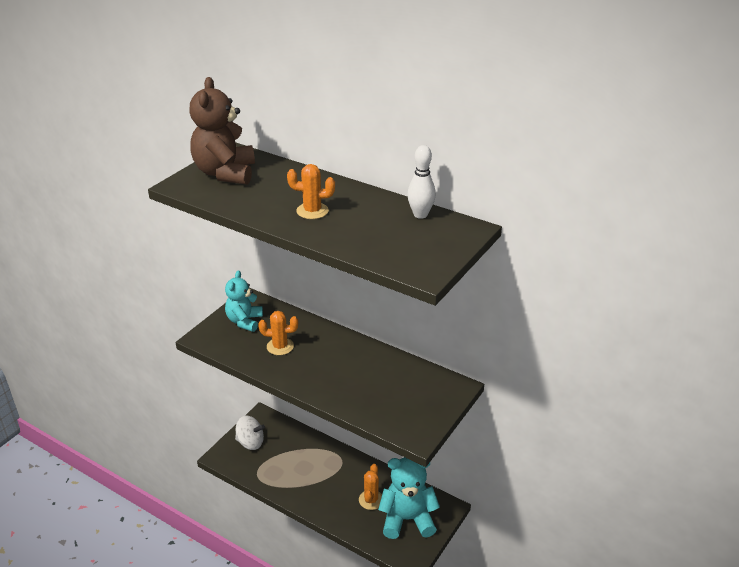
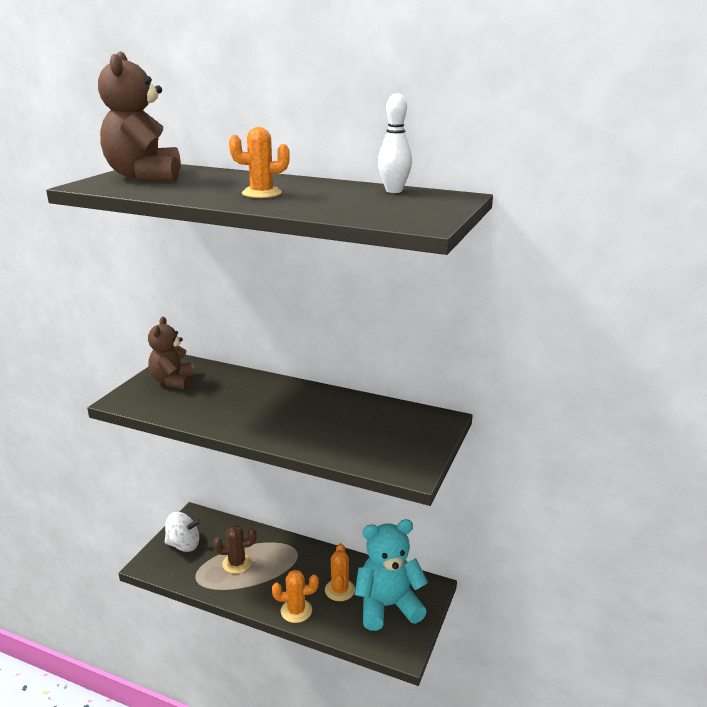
camera: 10 degrees left, 10 degrees down
turquoise teddy bear [225,271,263,332] -> brown teddy bear [148,317,195,389]
orange cactus [258,311,298,355] -> orange cactus moved to [272,570,319,623]
none -> brown cactus [213,525,257,574]

